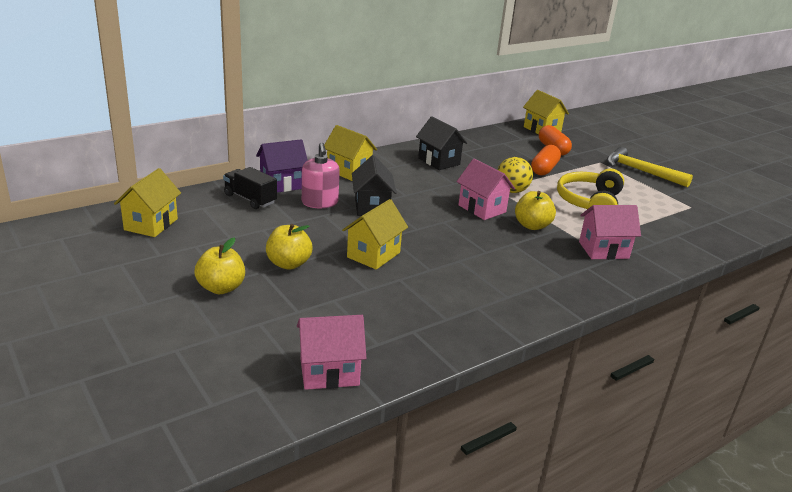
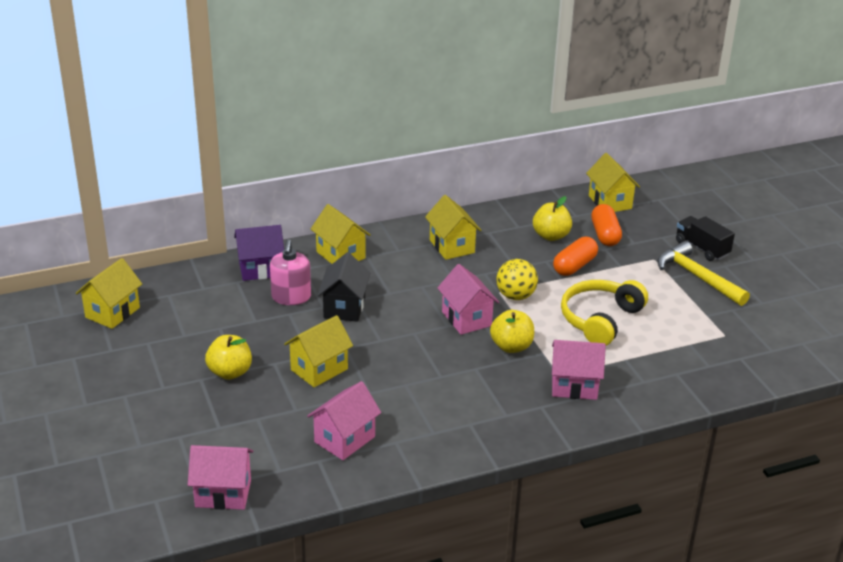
camera: 15 degrees right, 5 degrees up
yellow apple [194,237,245,294] -> yellow apple moved to [533,196,572,241]
black truck [223,167,277,209] -> black truck moved to [676,216,735,261]
black house [416,116,467,170] -> yellow house [425,195,481,260]
none -> pink house [307,381,381,460]

